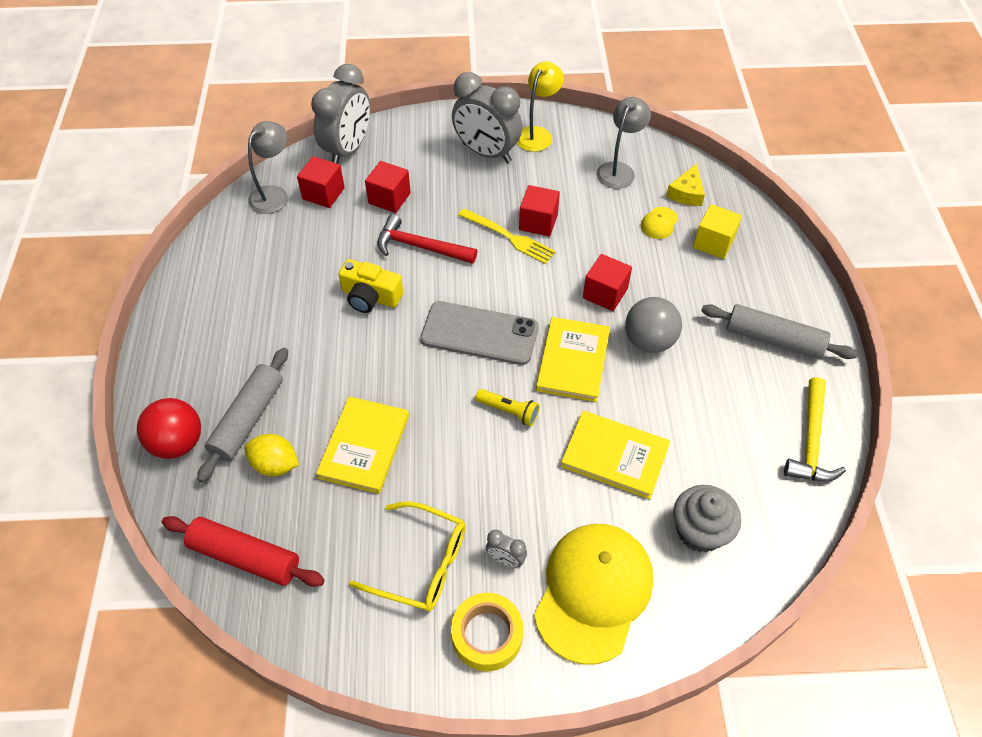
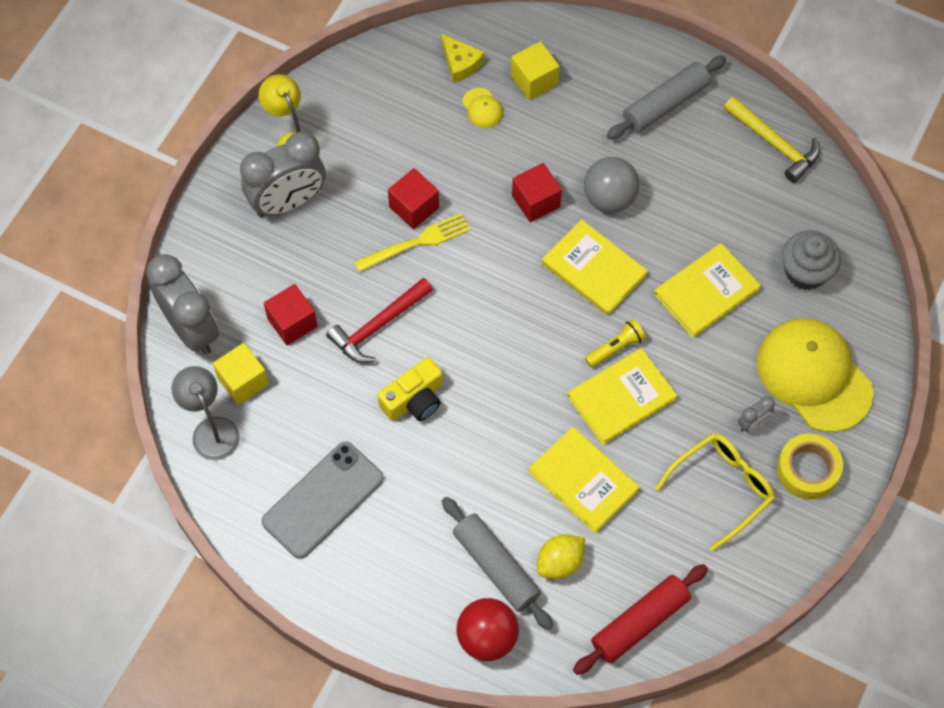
camera: 60 degrees left, 10 degrees up
red cube [297,156,345,208] -> yellow cube [213,343,269,405]
grey phone [420,301,539,365] -> grey phone moved to [262,442,384,559]
grey lamp [597,97,651,189] -> none
none -> yellow book [567,348,678,445]

